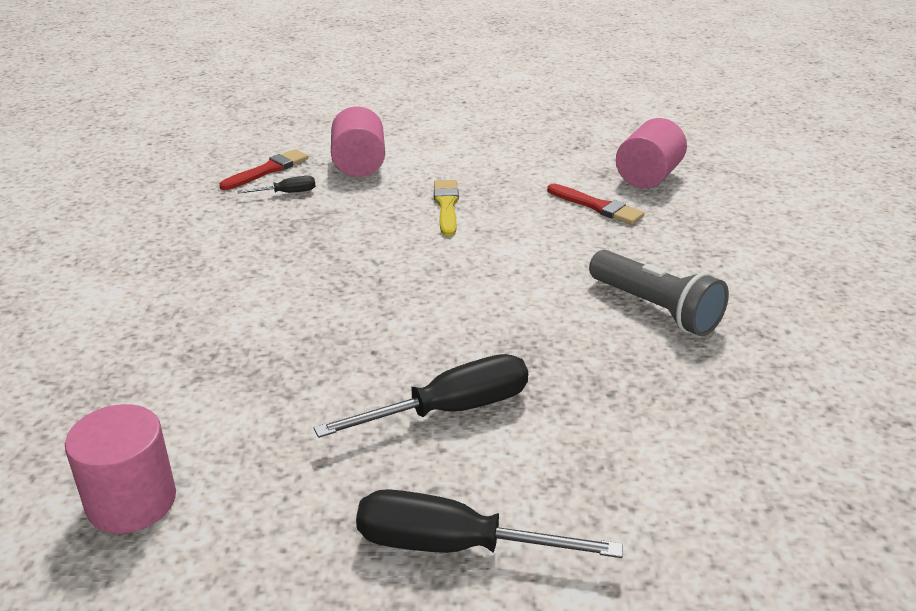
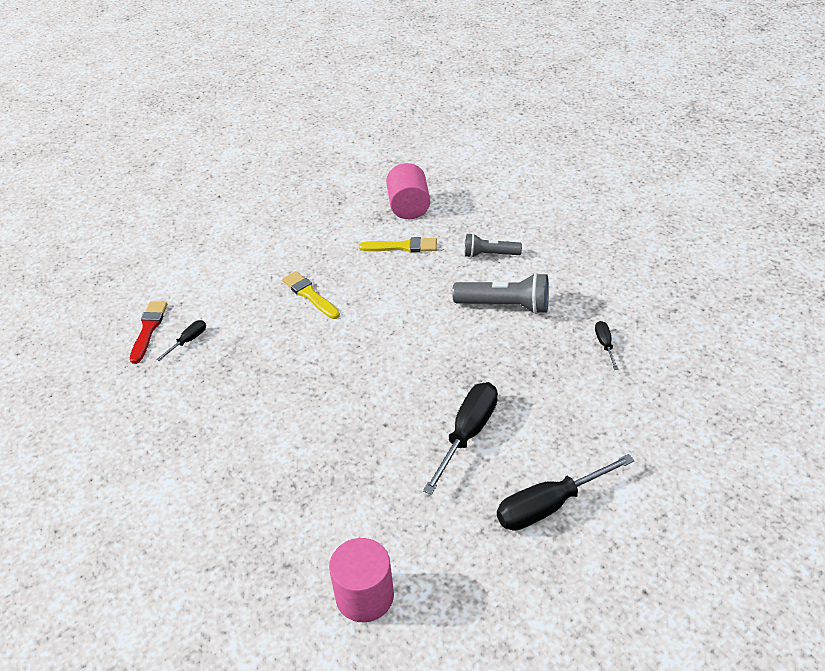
camera: 35 degrees left, 10 degrees up
pink cylinder [331,106,385,177] -> none
red brush [547,184,645,225] -> yellow brush [359,237,437,252]
none -> grey flashlight [465,233,522,258]
none -> black screwdriver [595,321,619,370]

